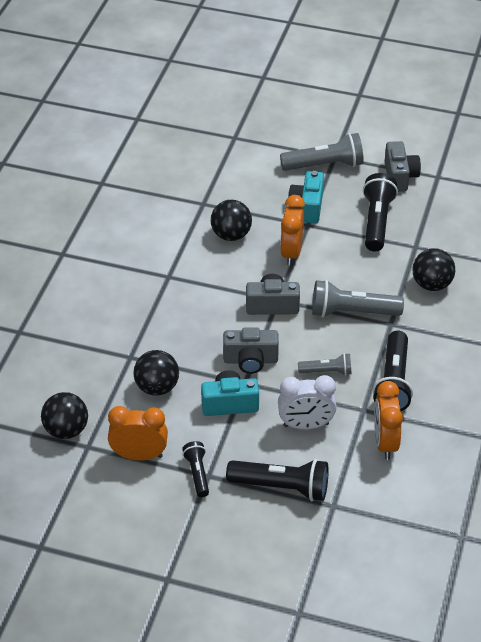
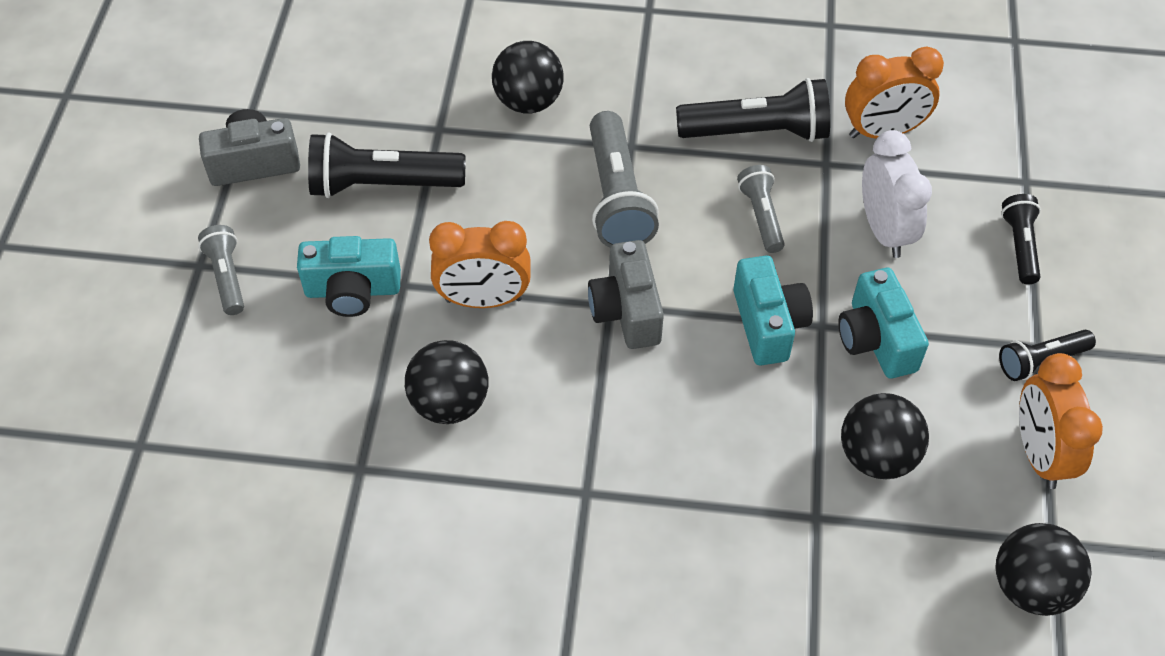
camera: 100 degrees left, 10 degrees up
grey camera [223,327,279,374] -> turquoise camera [733,256,813,365]
black flashlight [226,459,329,501] -> black flashlight [1001,194,1041,284], size x0.57
grey flashlight [280,133,364,171] -> grey flashlight [198,225,244,315], size x0.57

